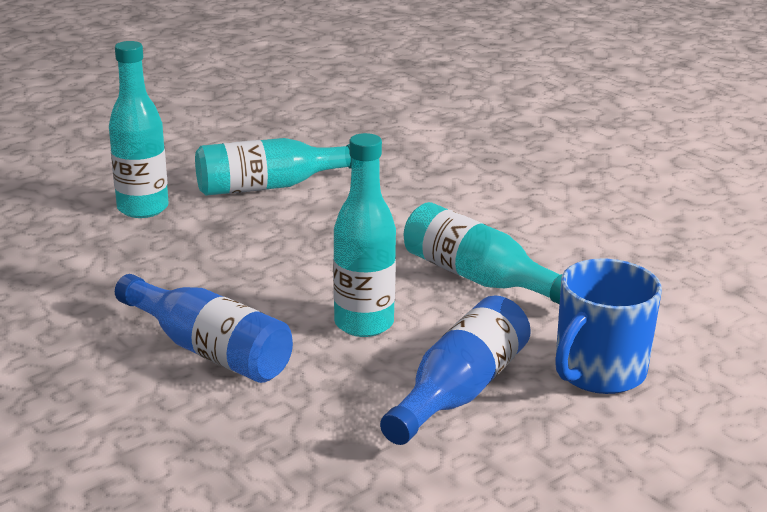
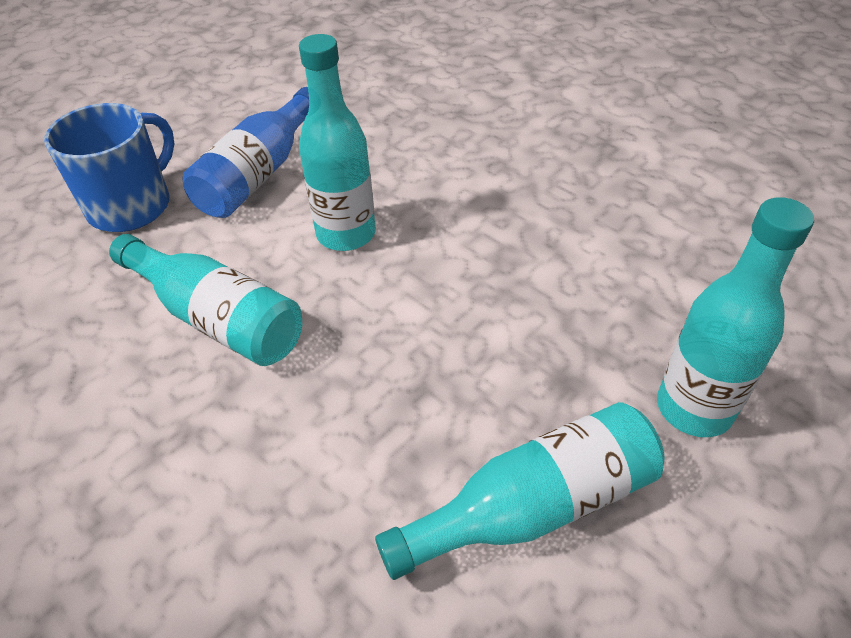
camera: 175 degrees right, 20 degrees up
blue bottle [115,274,293,383] -> none

